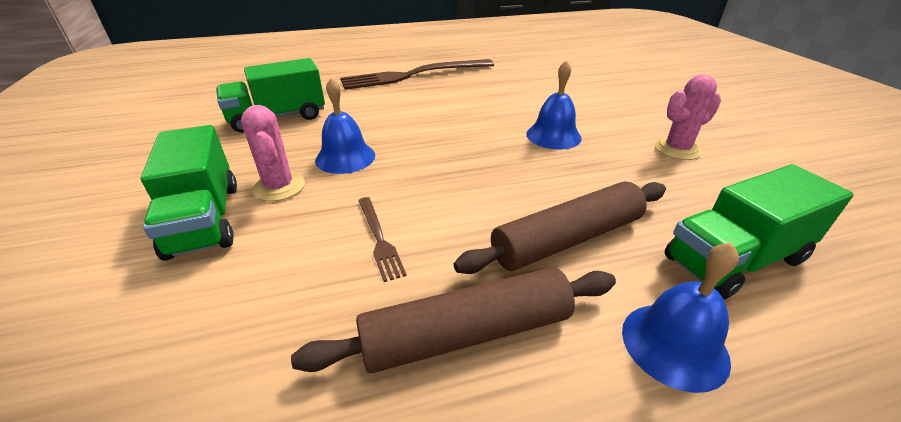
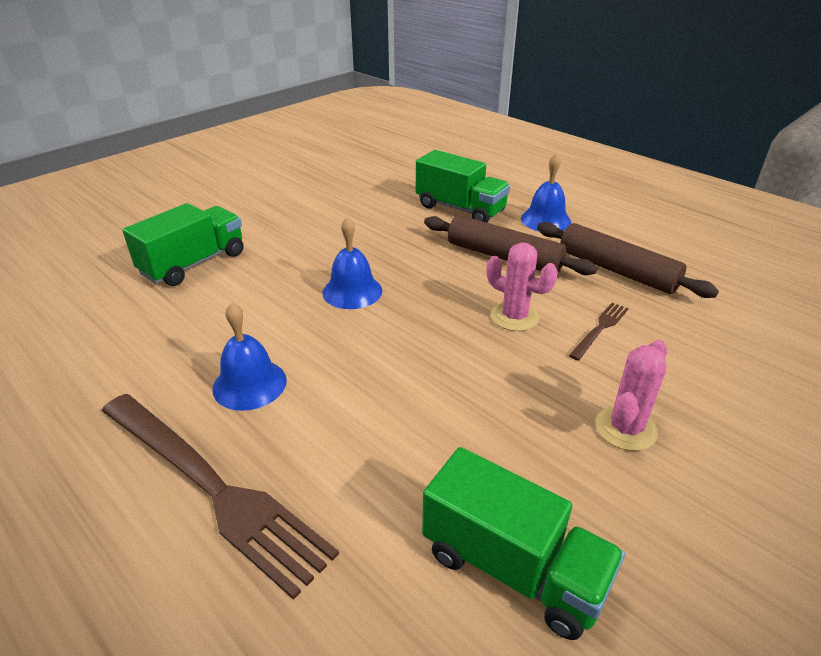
camera: 120 degrees left, 0 degrees up
green truck [141,125,237,261] -> green truck moved to [122,203,244,286]
blue bell [315,77,375,174] -> blue bell moved to [212,303,287,411]
pink cactus [654,74,721,160] -> pink cactus moved to [486,242,558,331]

